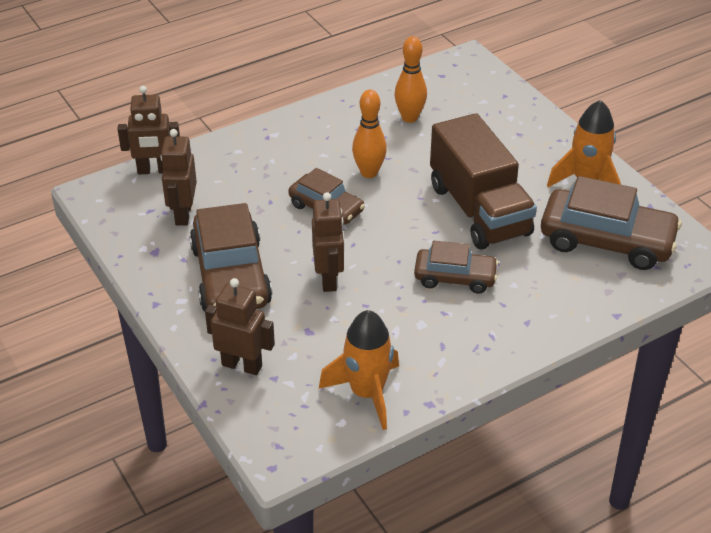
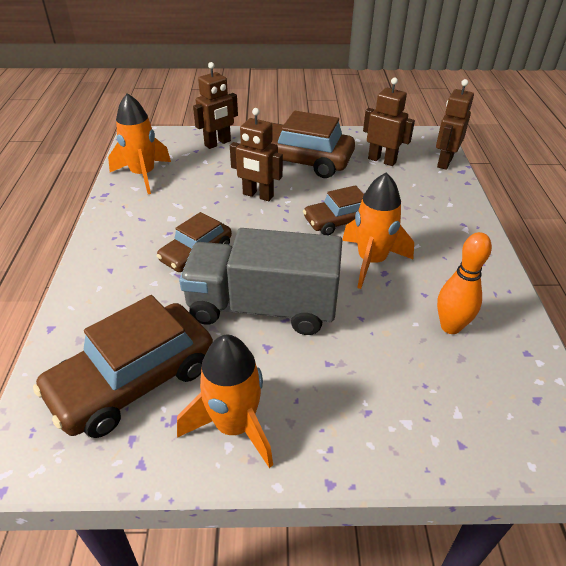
camera: 120 degrees right, 0 degrees up
orange bowling pin [352,90,387,178] -> orange rocket [342,173,414,289]
brown truck [430,113,537,250] -> grey truck [179,228,342,335]

